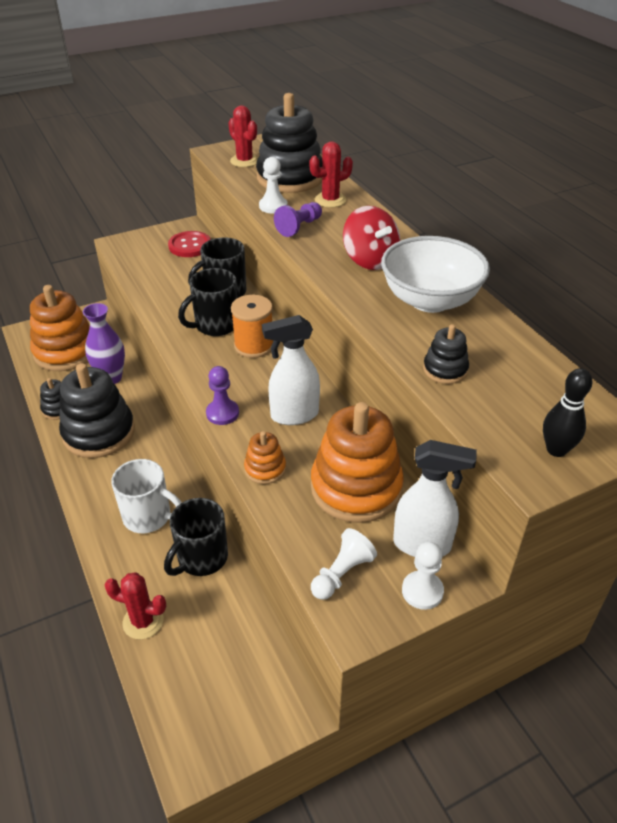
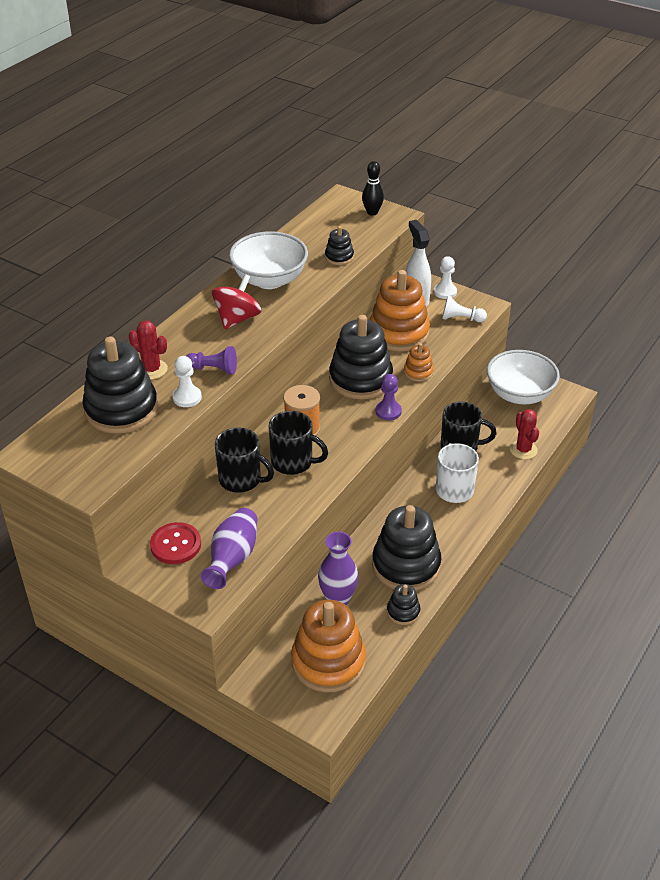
camera: 120 degrees left, 0 degrees up
red cactus [228,105,258,167] -> none
white spray bottle [262,315,320,425] -> black stacking toy [329,315,393,399]
none -> purple vase [201,508,257,589]
none -> white bowl [487,350,560,405]

